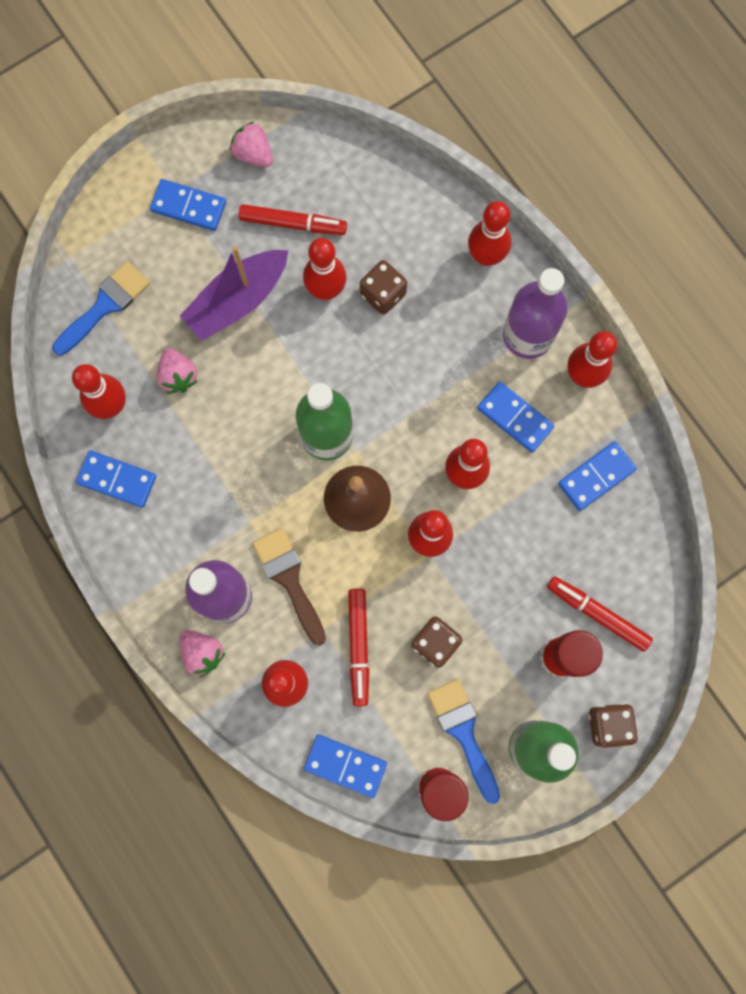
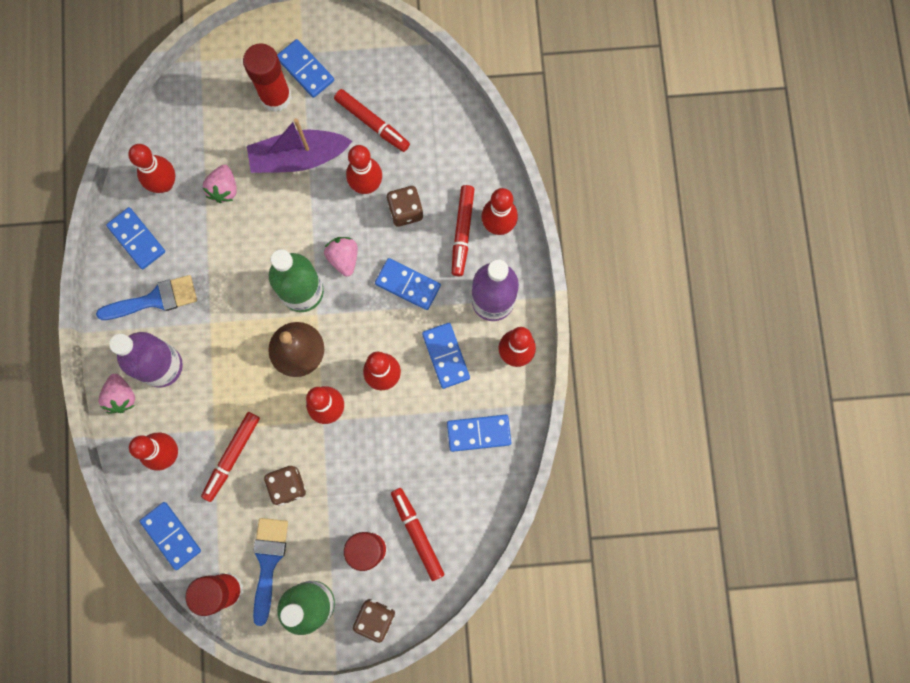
camera: 30 degrees right, 0 degrees up
blue brush [52,261,150,356] -> blue brush moved to [96,275,197,320]
pink strawberry [230,121,273,167] -> pink strawberry moved to [324,237,358,276]
brown brush [253,528,326,646] -> none
none -> red glue stick [243,43,292,112]
none -> blue domino [375,258,441,310]
none -> red marker [452,185,475,276]

